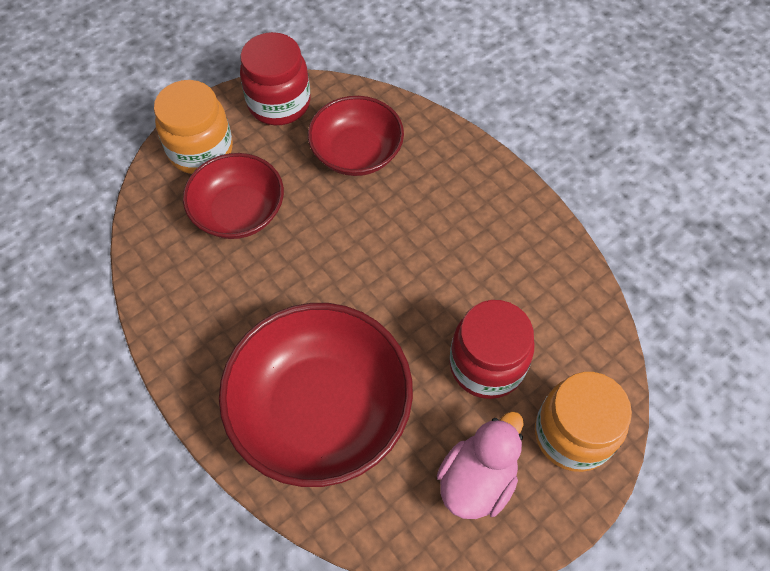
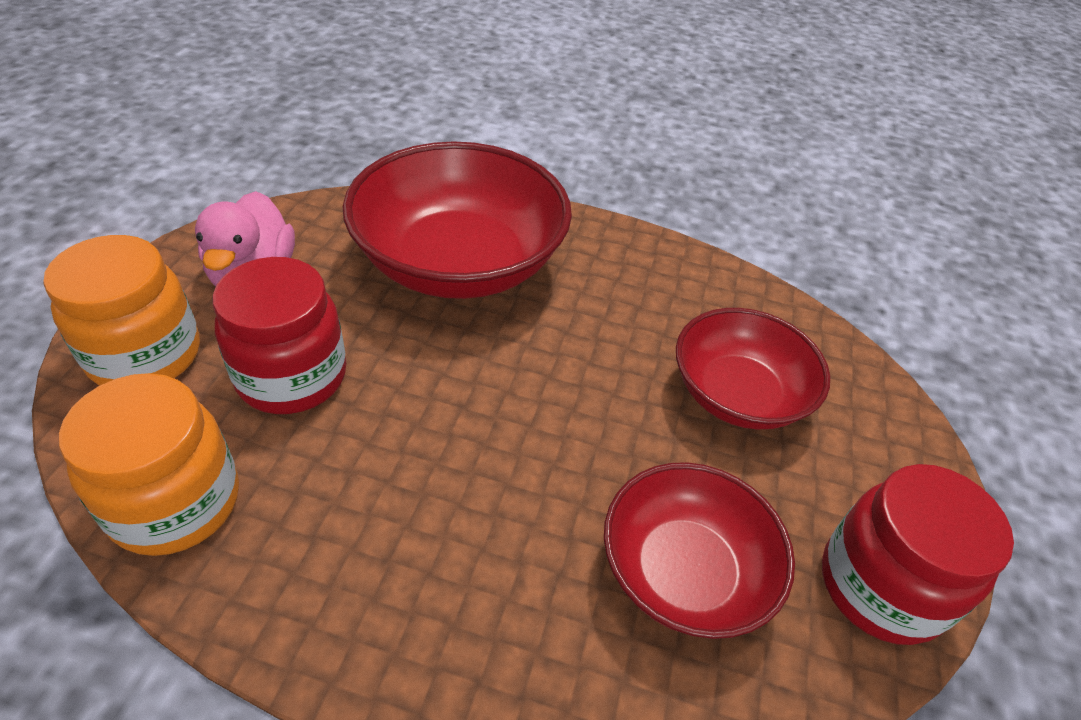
camera: 140 degrees right, 15 degrees down
orange jar [154,80,233,174] -> orange jar moved to [59,373,239,556]

